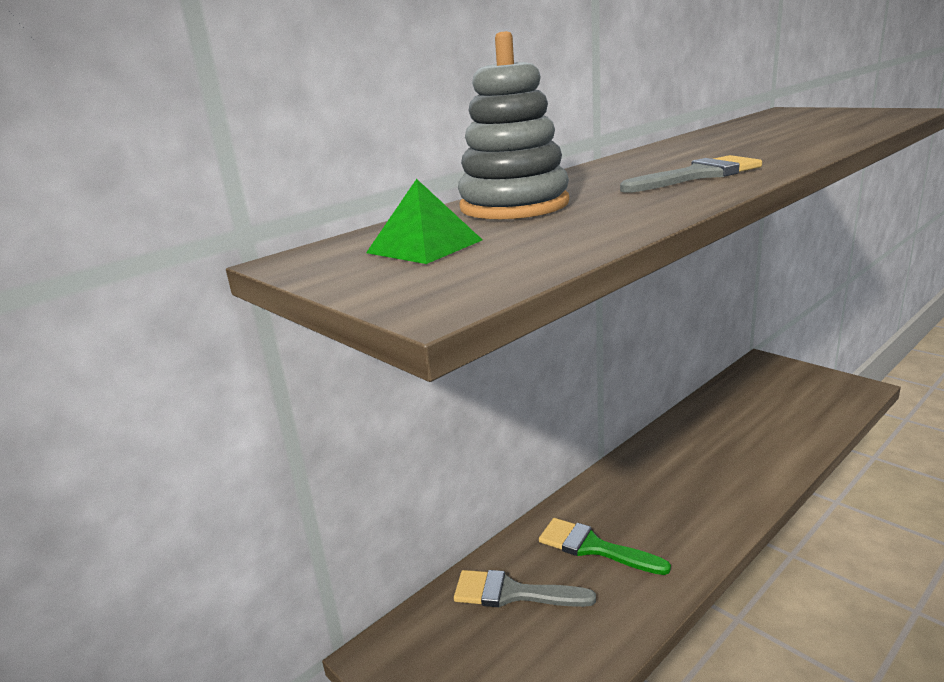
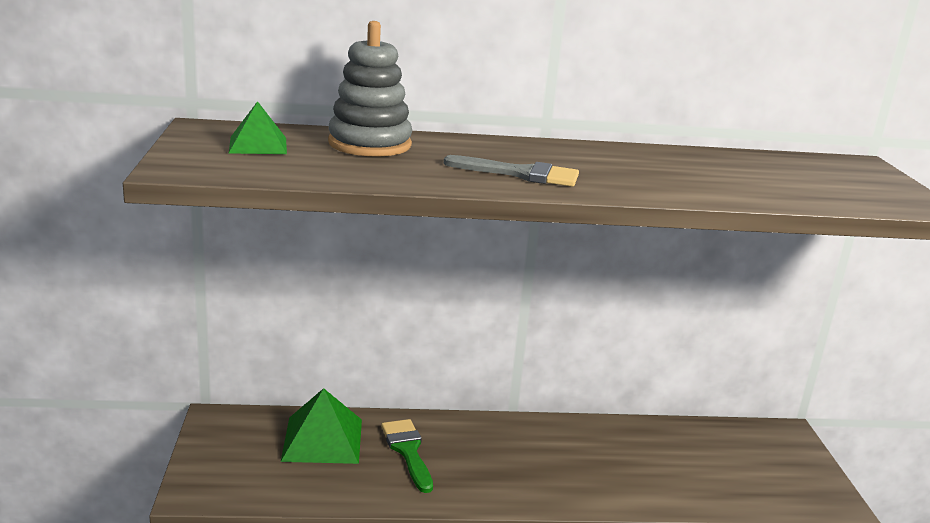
camera: 35 degrees right, 0 degrees up
grey brush [454,570,596,607] -> green pyramid [281,388,362,464]

